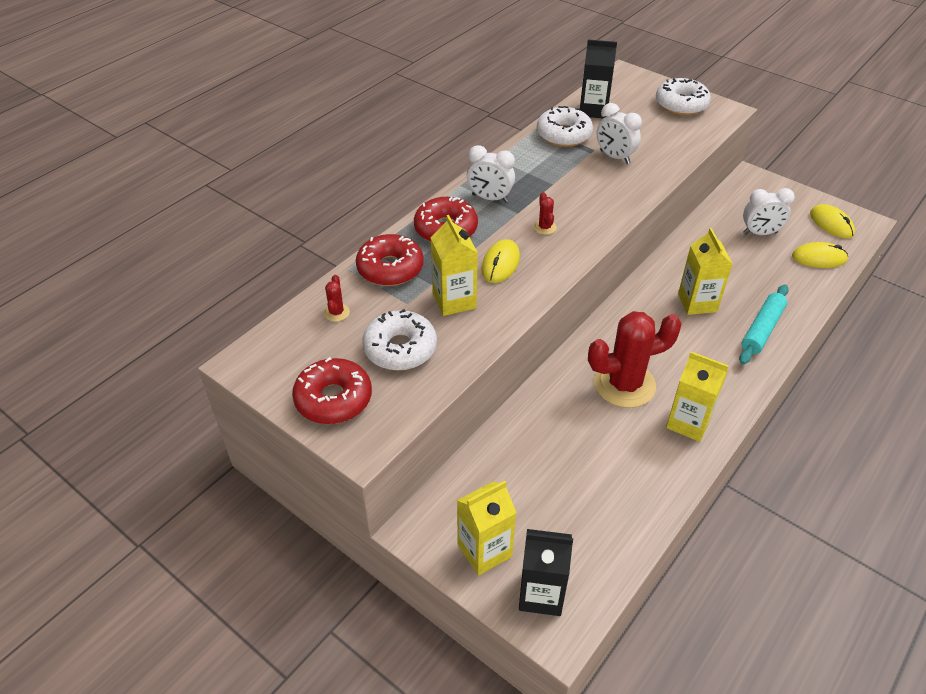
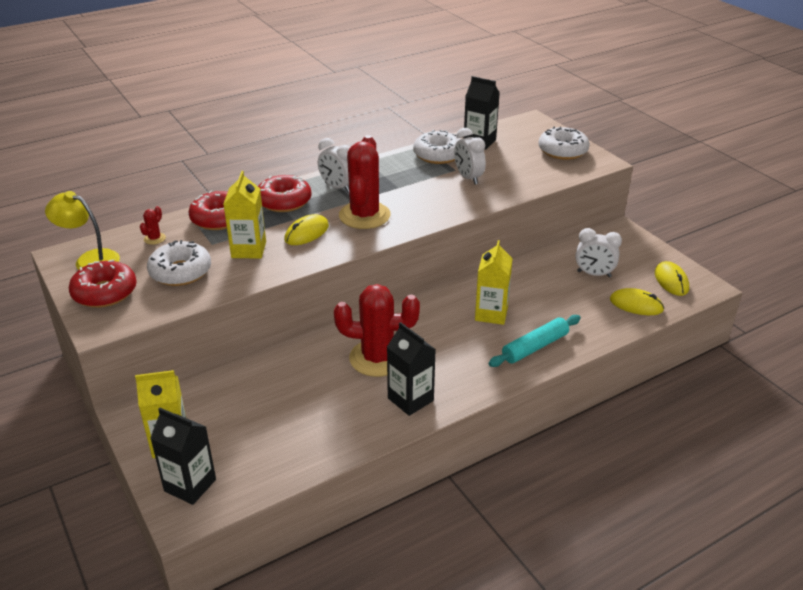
camera: 20 degrees right, 10 degrees down
red cactus [533,192,557,235] -> red cactus [339,135,391,229], size x2.49
yellow carton [666,352,729,442] -> black carton [387,322,436,416]
none -> yellow lamp [45,191,120,270]

